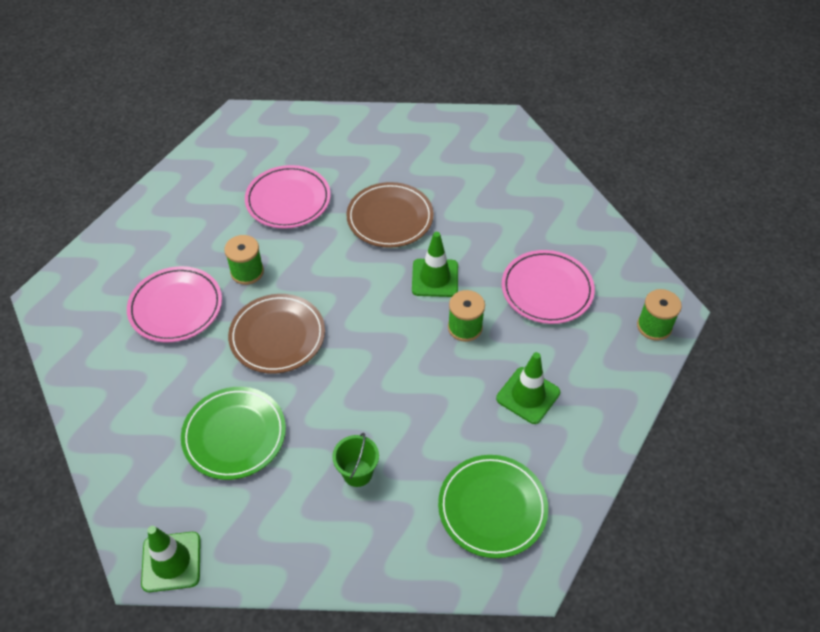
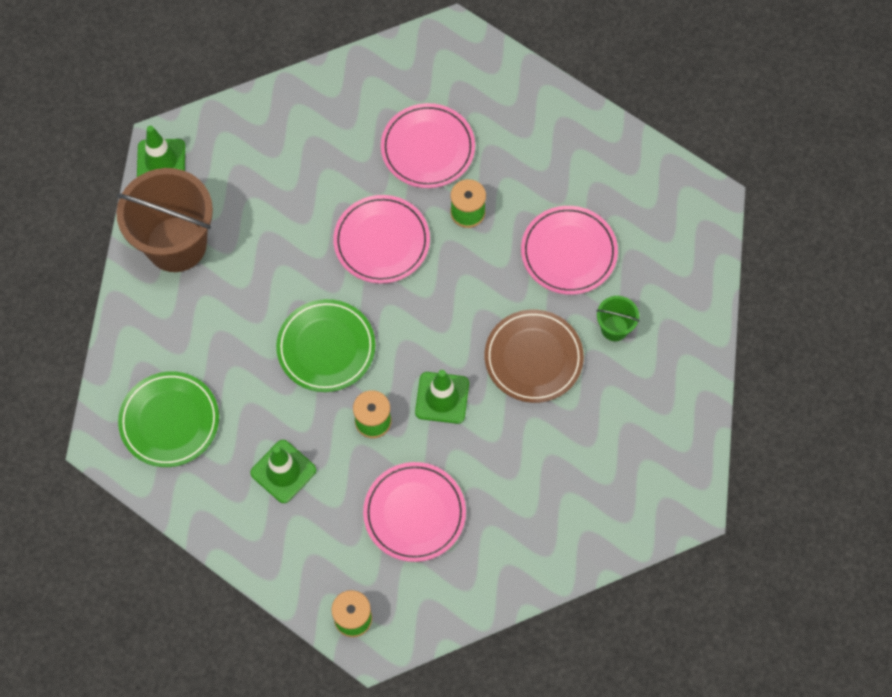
camera: 95 degrees right, 15 degrees up
green plate [181,387,286,480] -> green plate moved to [276,299,375,392]
brown plate [228,294,325,374] -> pink plate [333,195,430,283]
green bucket [332,433,379,487] -> green bucket moved to [596,296,639,341]
none -> brown bucket [116,168,213,272]

